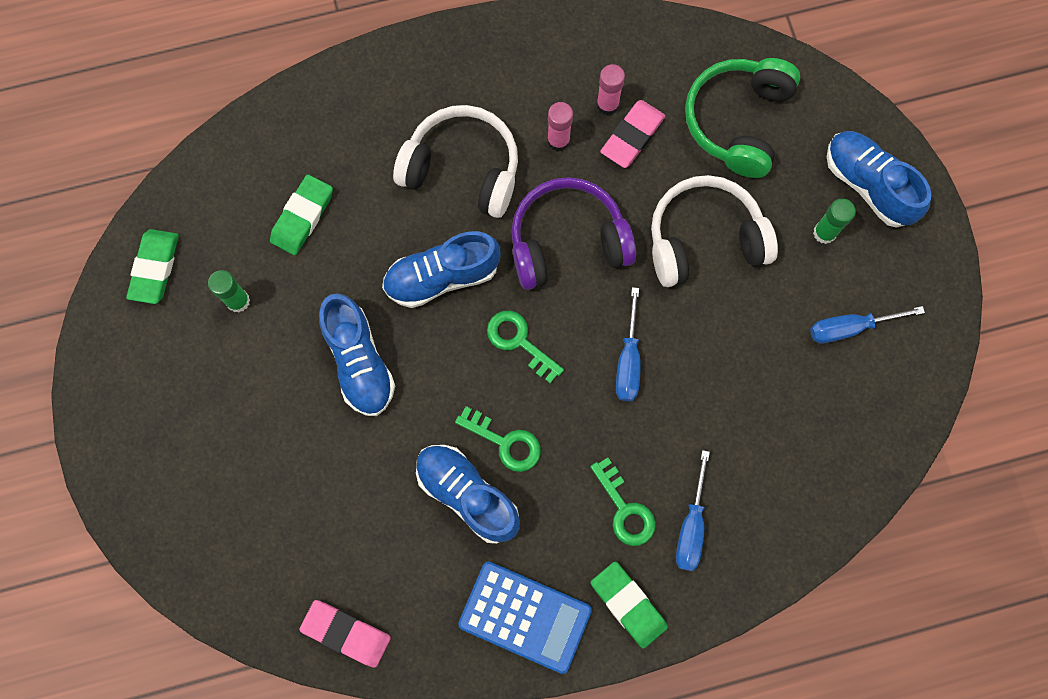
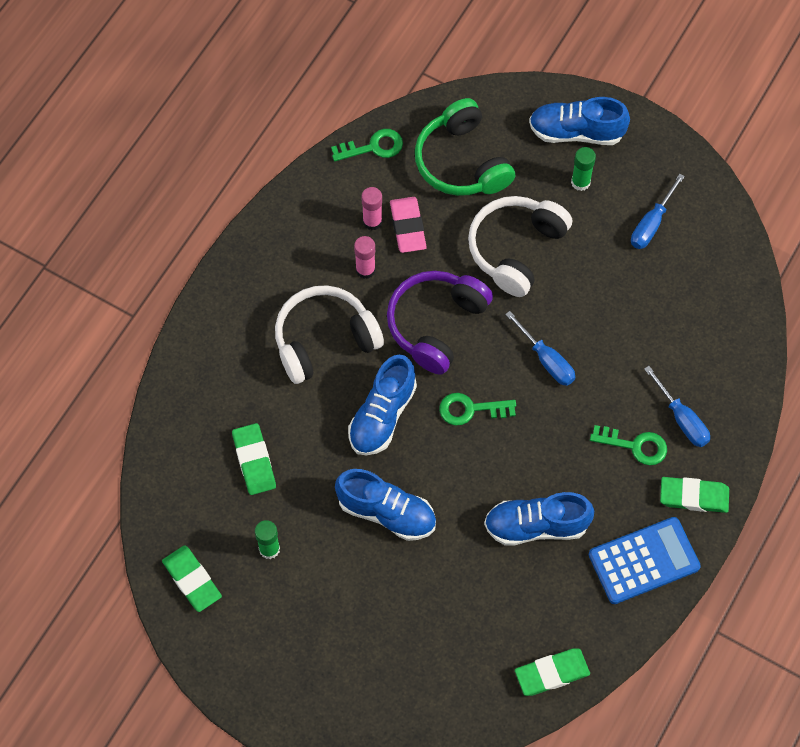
camera: 45 degrees left, 10 degrees down
pink eraser [299,600,391,668] -> green eraser [515,648,590,696]
green key [455,406,541,472] -> green key moved to [331,129,403,162]

